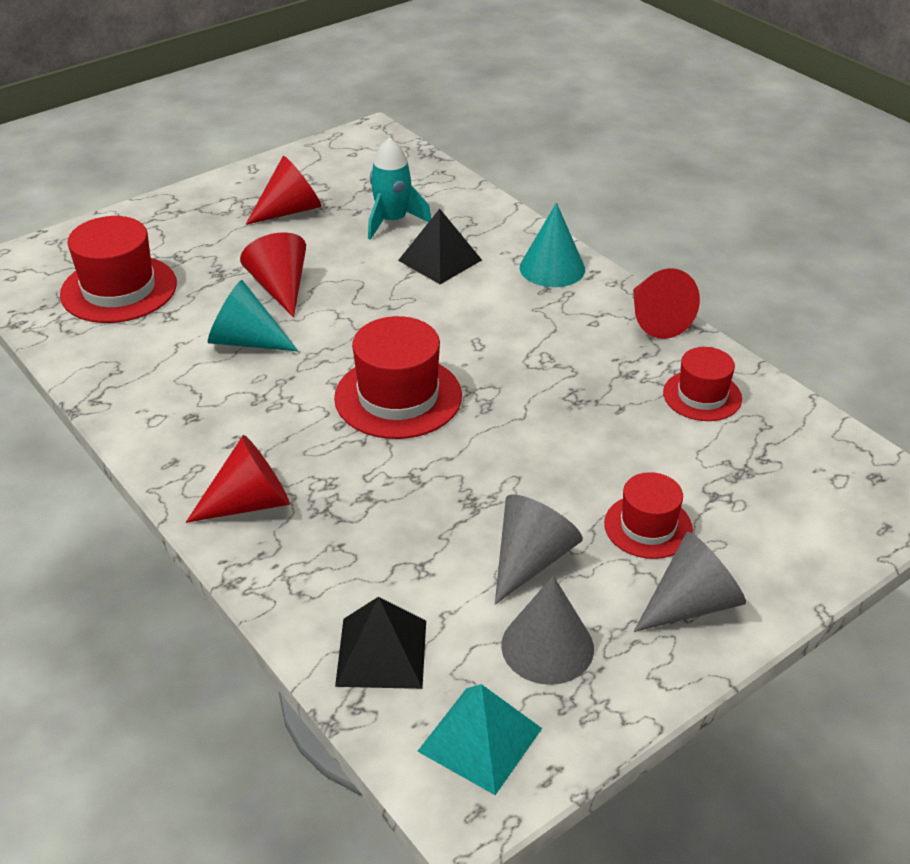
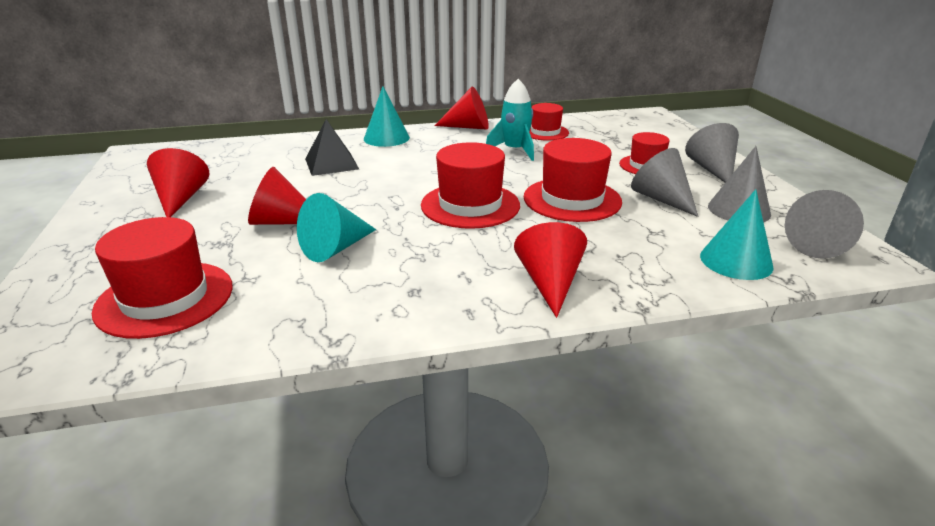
camera: 65 degrees left, 10 degrees down
black pyramid [335,597,426,689] -> turquoise cone [700,189,774,280]
turquoise rocket [368,137,431,240] -> turquoise rocket moved to [486,79,534,161]
turquoise pyramid [417,684,542,795] -> grey cone [785,190,864,259]
none -> red hat [524,138,622,222]

